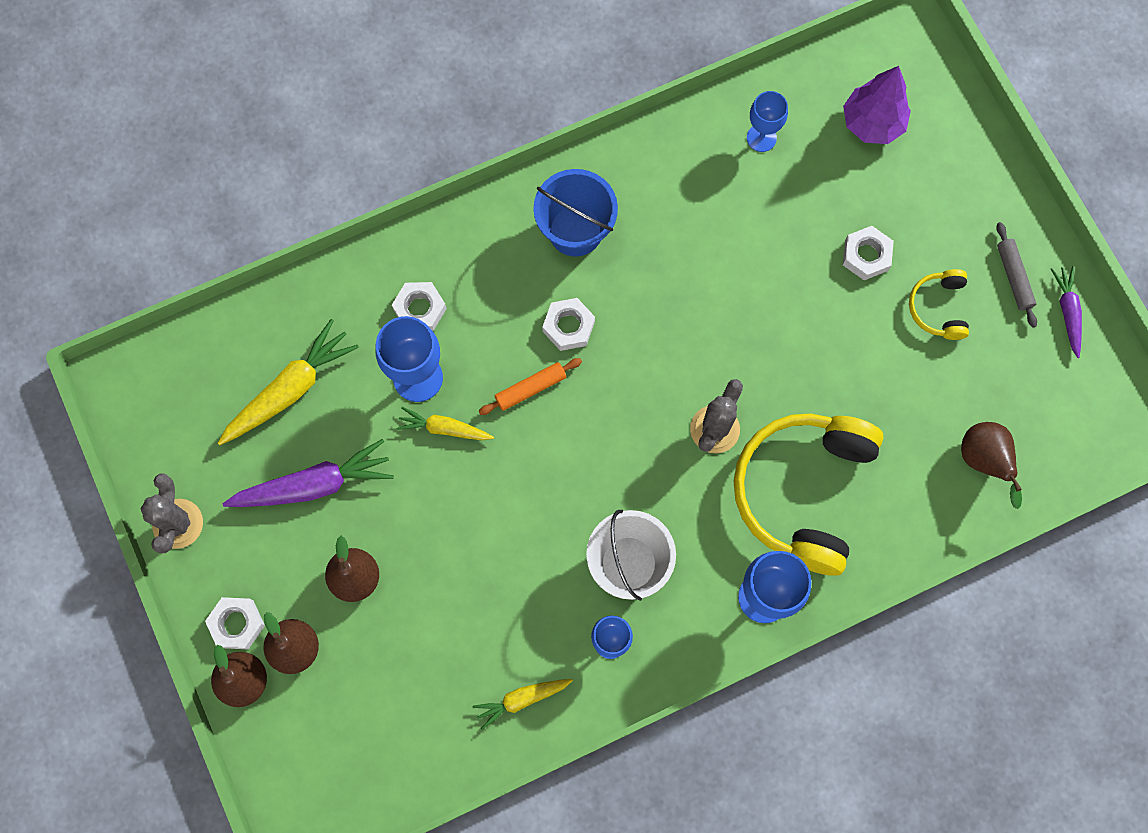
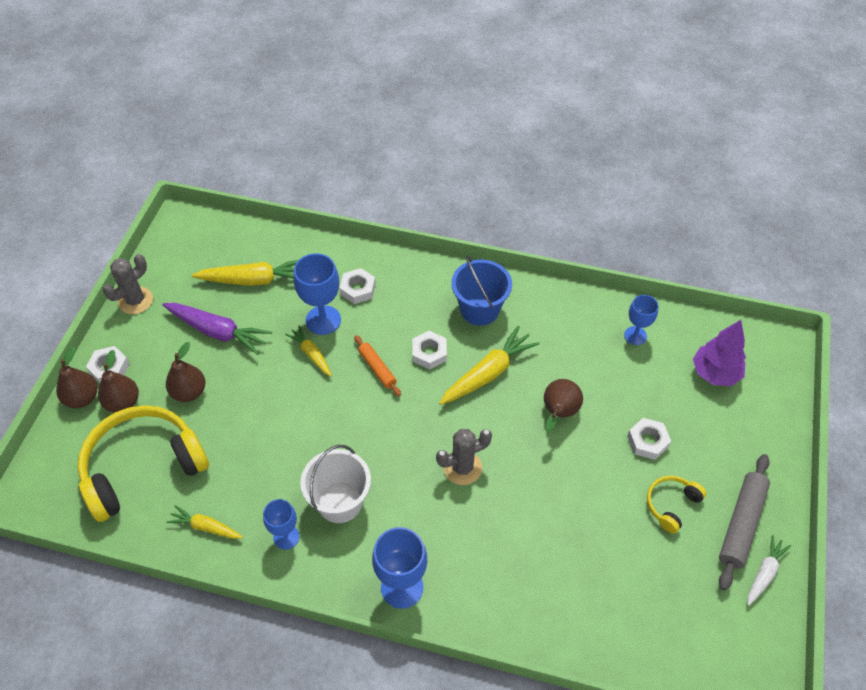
camera: 40 degrees right, 20 degrees down
orange rolling pin [478,358,582,415] -> orange rolling pin turned 45 degrees clockwise [354,335,401,396]
yellow headphones [733,413,884,576] -> yellow headphones moved to [78,405,209,522]
brown pear [961,422,1022,509] -> brown pear moved to [544,379,583,432]
grey rolling pin [996,222,1037,328] -> grey rolling pin [719,454,770,590], size x1.67
purple carrot [1051,266,1082,358] -> white carrot [748,535,791,606]
none -> yellow carrot [439,326,539,405]

